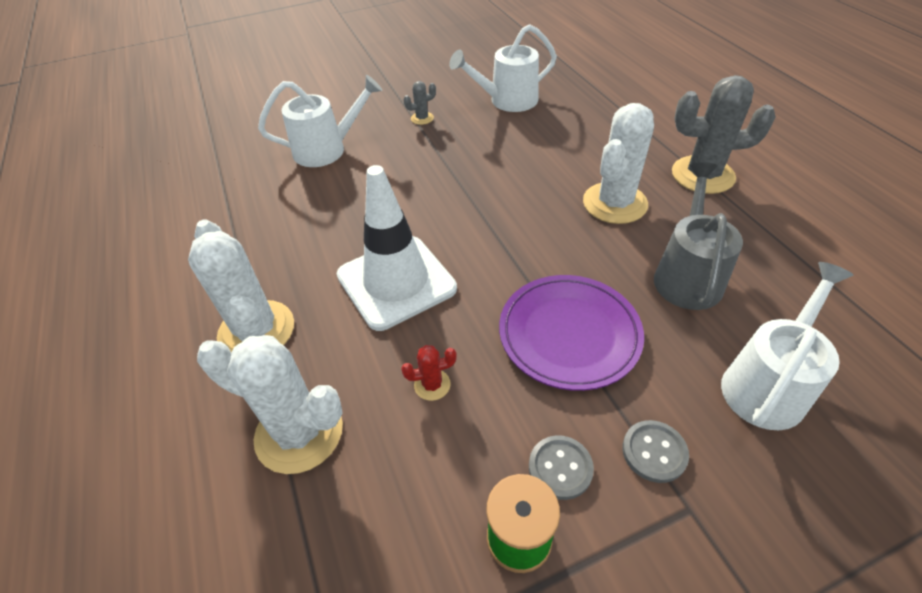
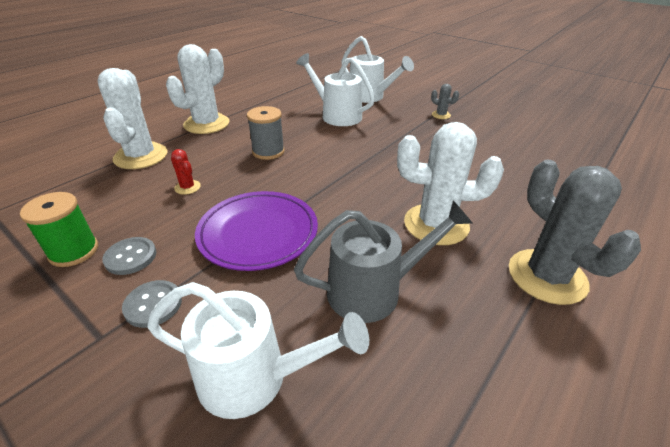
camera: 60 degrees right, 10 degrees down
white traffic cone [337,165,457,331] -> grey spool [247,106,285,160]
white watering can [449,24,557,112] -> white watering can moved to [296,53,375,126]

